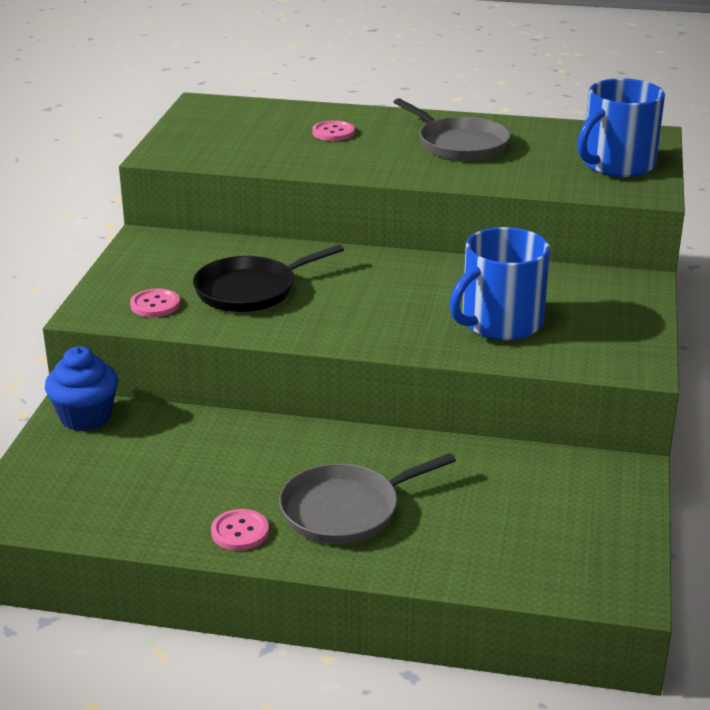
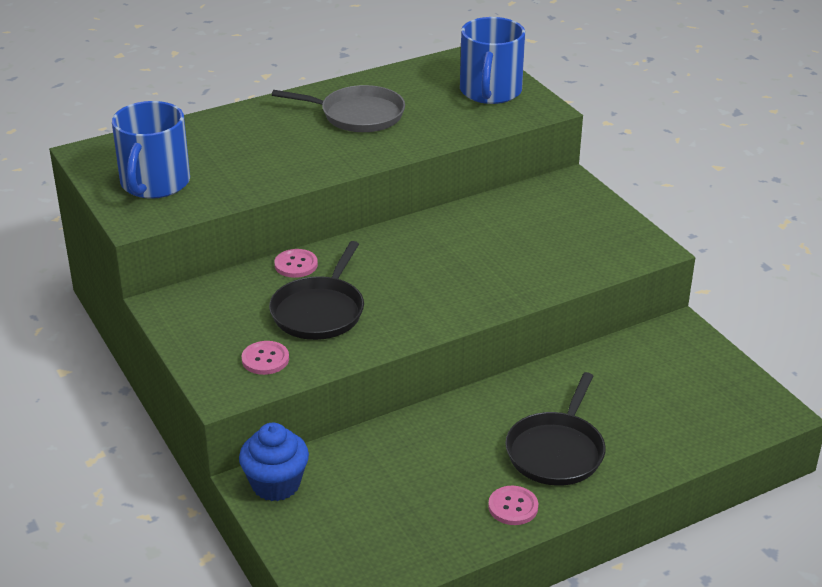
camera: 40 degrees left, 5 degrees up
grey pan [279,453,456,544] -> black pan [505,372,606,486]
pink button [312,120,355,141] -> pink button moved to [274,249,318,278]
blue mug [449,227,550,340] -> blue mug moved to [112,101,190,199]

